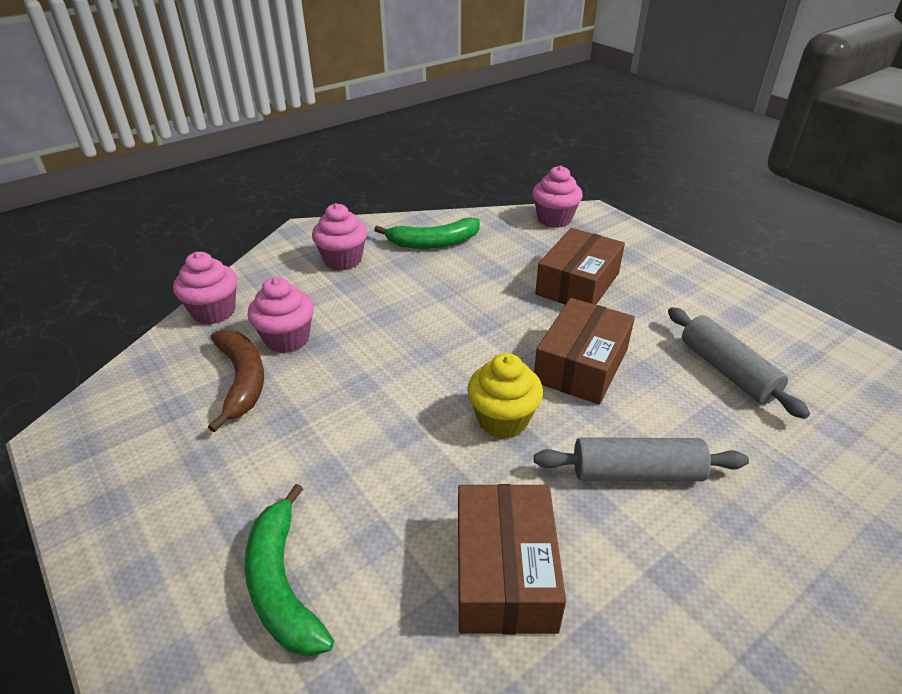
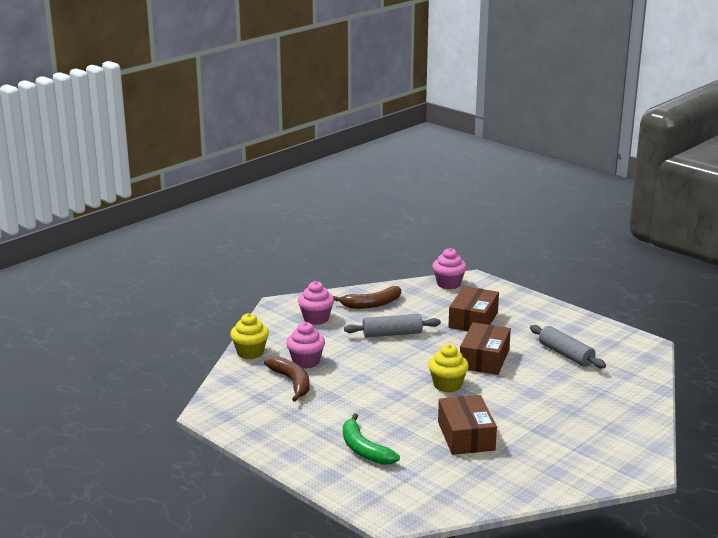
camera: 10 degrees left, 15 degrees down
pink cupcake [173,252,237,325] -> yellow cupcake [230,313,269,359]
green banana [374,217,480,249] -> brown banana [333,286,401,309]
grey rolling pin [534,437,749,481] -> grey rolling pin moved to [344,314,441,337]

